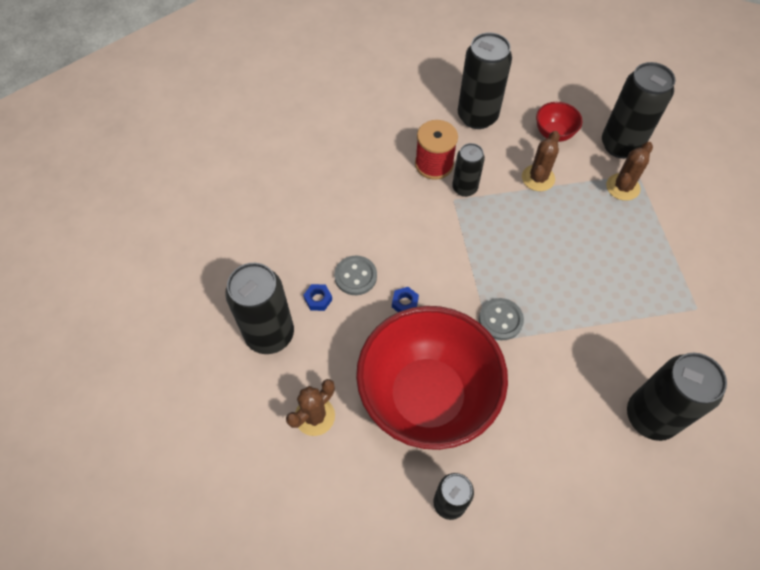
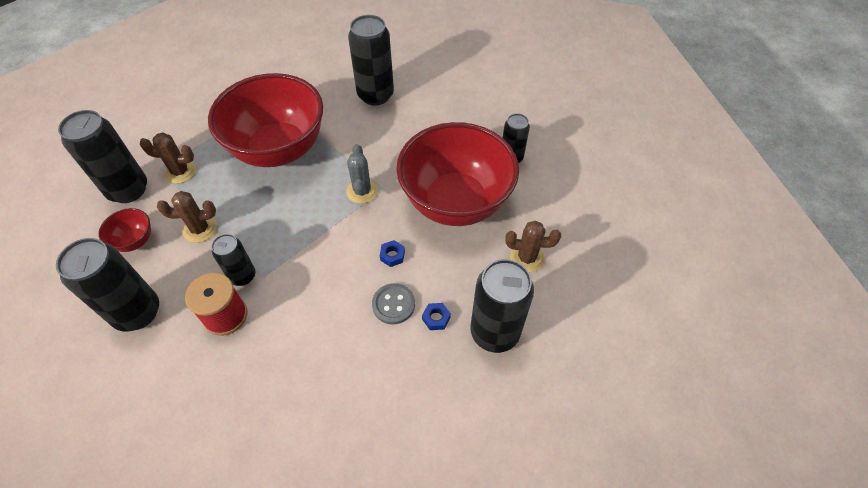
camera: 125 degrees left, 5 degrees down
grey button [479,298,524,340] -> grey cactus [346,144,378,204]
none -> red bowl [208,73,323,167]

